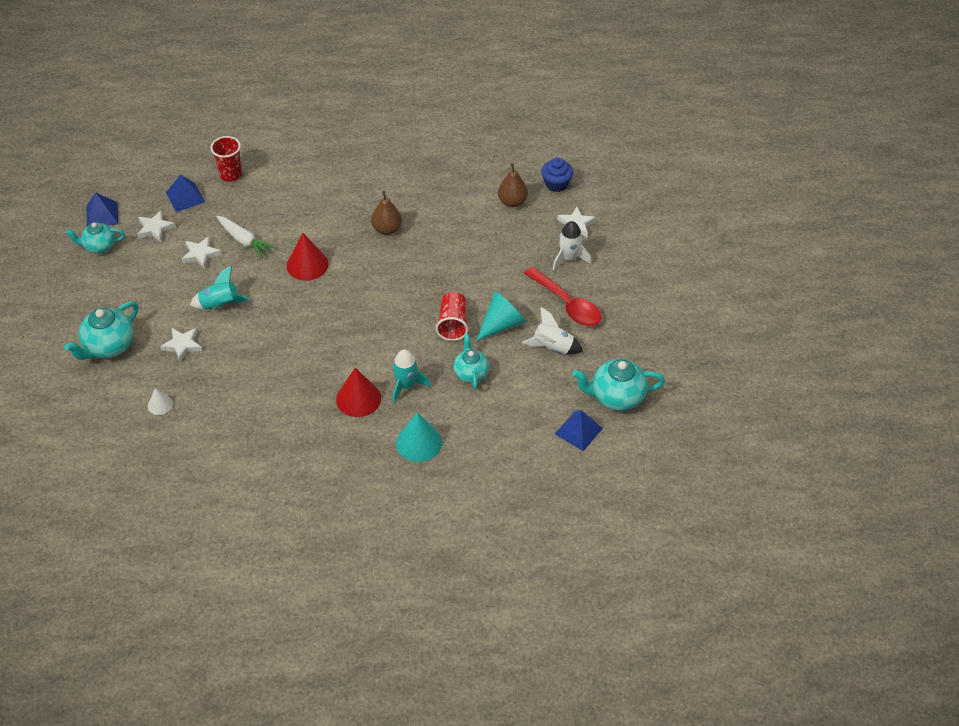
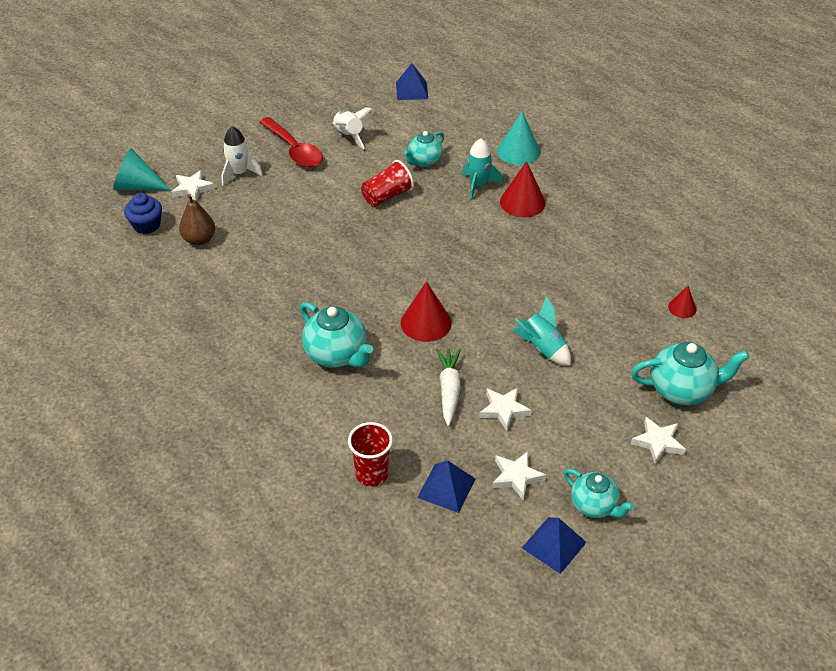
camera: 130 degrees left, 5 degrees down
white cone [148,388,173,415] -> red cone [668,286,696,318]
white star [160,328,202,362] -> white star moved to [631,417,686,464]
brown pear [371,191,402,235] -> none
turquoise cone [476,291,526,341] -> turquoise cone moved to [113,148,170,190]
red spoon [524,267,602,326] -> red spoon turned 135 degrees clockwise [259,117,323,167]
turquoise teapot [572,359,665,411] -> turquoise teapot moved to [300,302,373,368]

